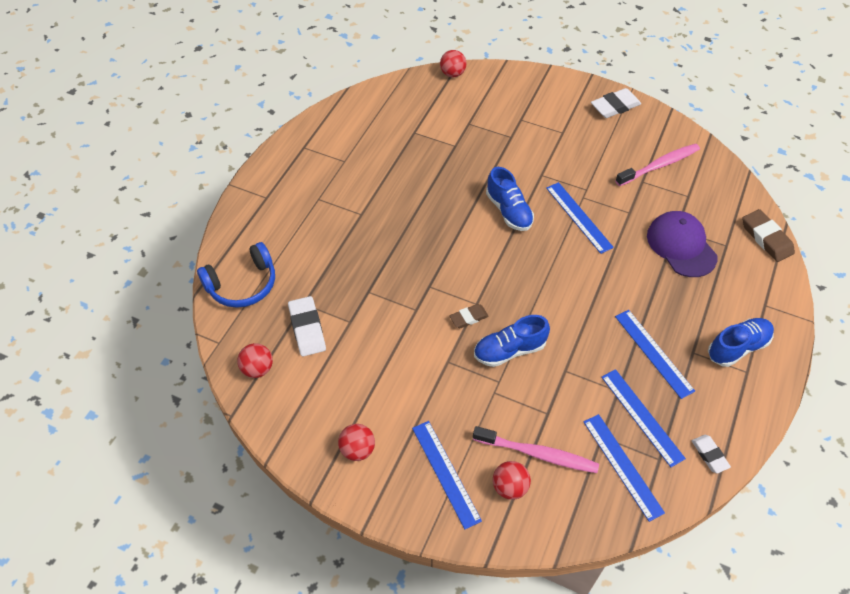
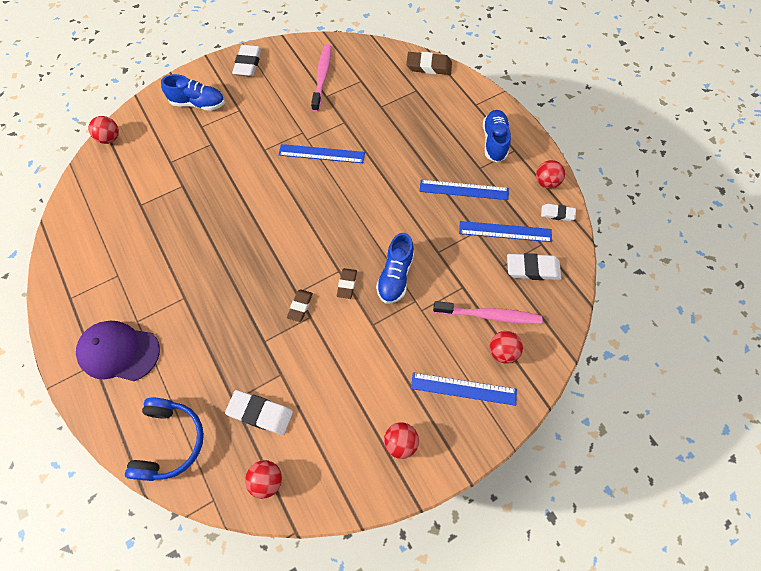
camera: 55 degrees left, 10 degrees up
pink toothbrush [473,426,599,473] -> pink toothbrush turned 45 degrees clockwise [433,301,542,324]
blue shoe [486,167,534,231] -> blue shoe moved to [161,74,225,111]
blue ruler [583,414,665,522] -> white eraser [507,253,561,280]
purple cap [647,211,718,277] -> purple cap moved to [76,321,160,381]
none -> brown eraser [287,289,313,322]
none -> red ball [536,160,565,189]

